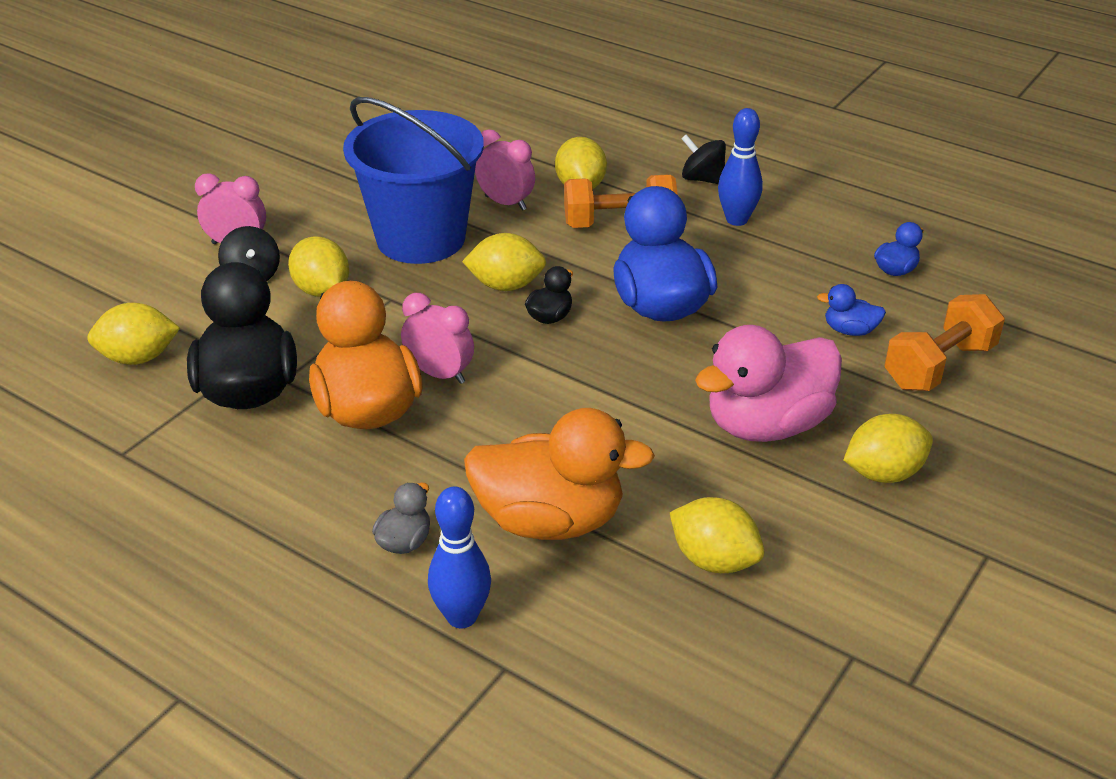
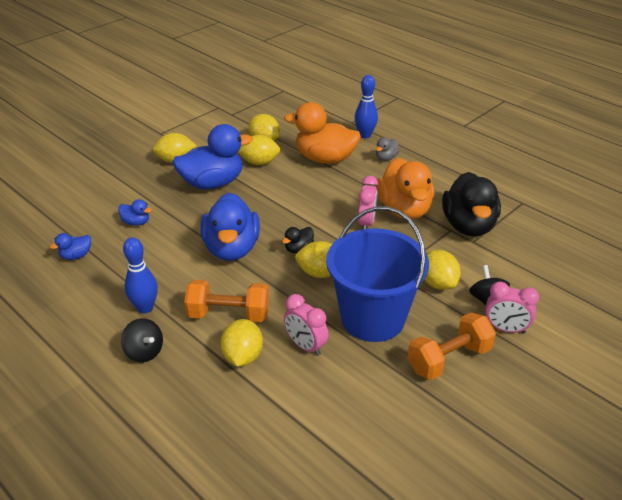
camera: 170 degrees left, 0 degrees up
yellow lemon [87,303,180,365] -> yellow lemon moved to [238,135,280,165]
pink clock [401,293,474,384] -> pink clock turned 120 degrees counterclockwise [358,176,378,229]
pink duck [695,325,842,442] -> blue duck [172,124,253,189]
orange dumbbell [885,294,1005,391] -> orange dumbbell moved to [407,313,496,380]

